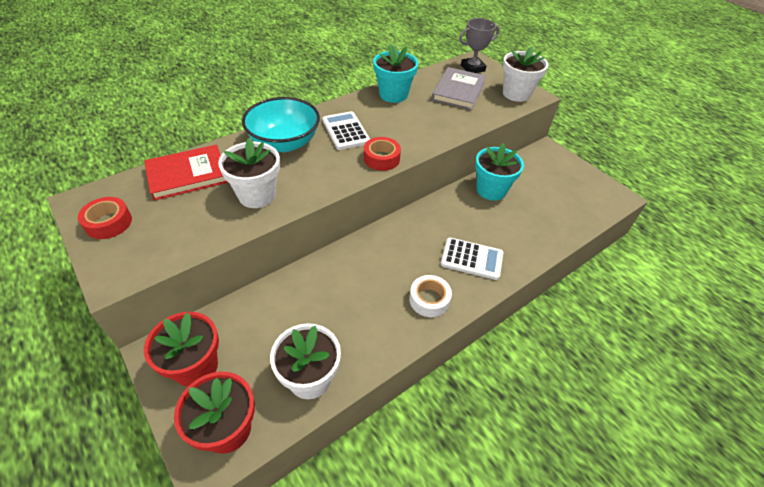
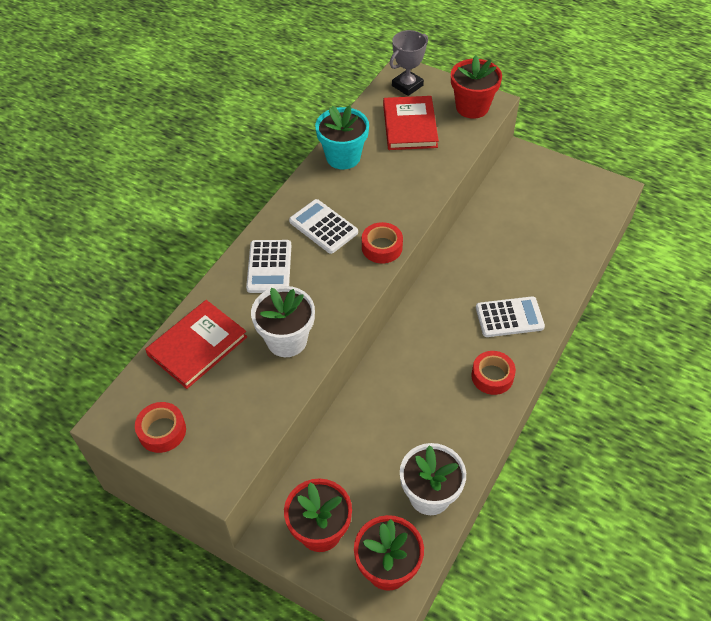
camera: 20 degrees left, 5 degrees up
turquoise bowl [242,97,320,152] -> white calculator [246,240,291,293]
white tape [409,275,452,317] -> red tape [471,351,516,395]
grey book [431,67,486,110] -> red book [383,96,439,150]
turquoise flower pot [475,143,524,201] -> none
white flower pot [503,47,549,102] -> red flower pot [451,55,502,119]

